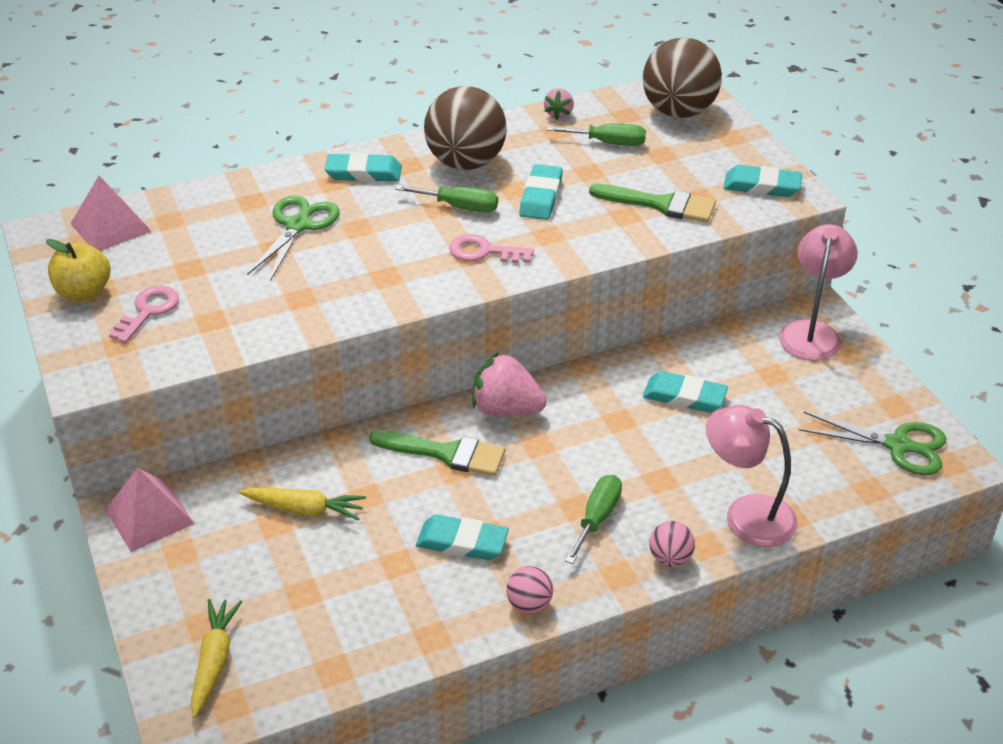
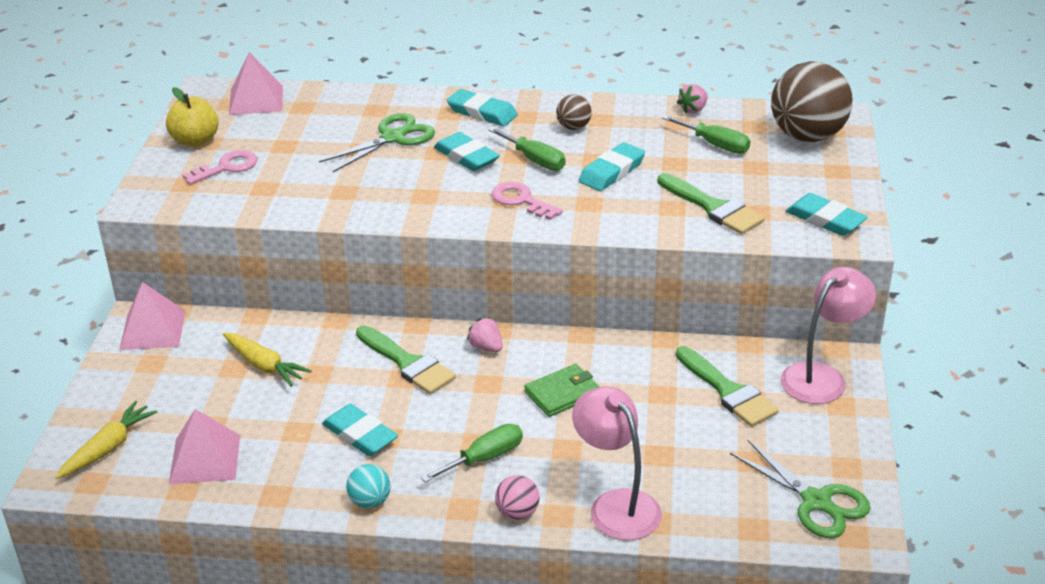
camera: 30 degrees right, 5 degrees down
brown ball [424,86,507,170] -> brown ball [556,95,592,130], size x0.45
pink strawberry [473,352,547,417] -> pink strawberry [467,317,503,352], size x0.55
pink ball [506,566,553,614] -> turquoise ball [346,464,390,508]
turquoise eraser [643,371,728,412] -> turquoise eraser moved to [434,132,500,171]
none -> pink pyramid [169,409,240,484]
none -> green wallet [524,364,599,417]
none -> green brush [676,346,779,427]

